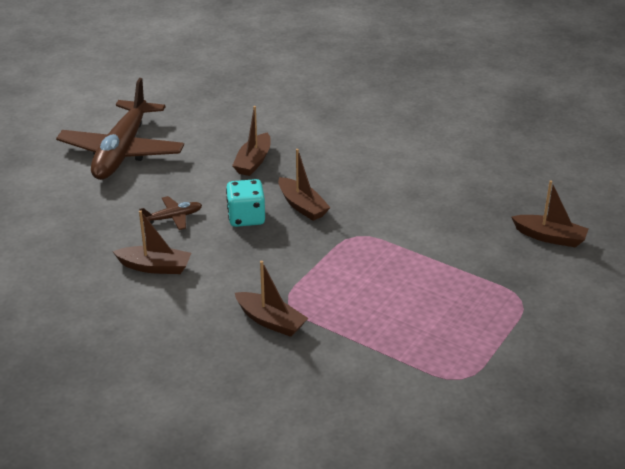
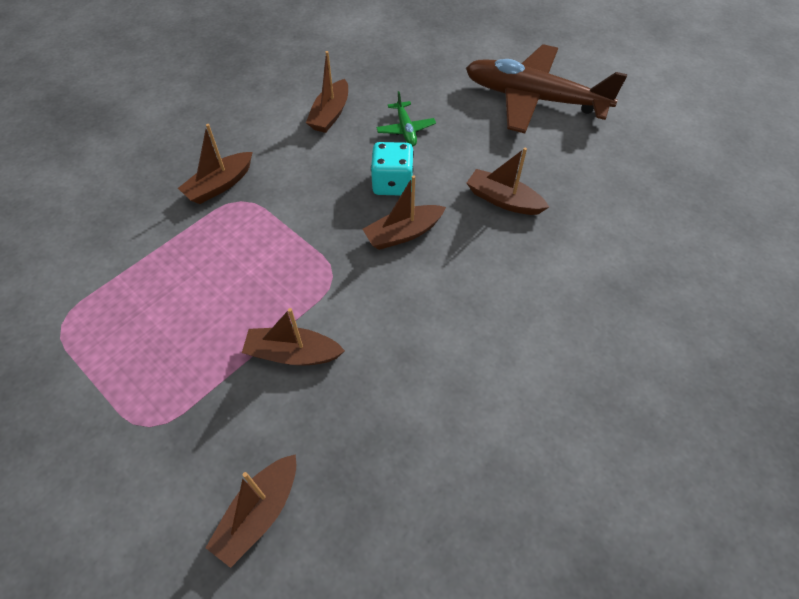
camera: 100 degrees right, 20 degrees up
brown plane [139,196,202,230] -> green plane [376,91,436,146]
none -> brown boat [242,308,345,366]

